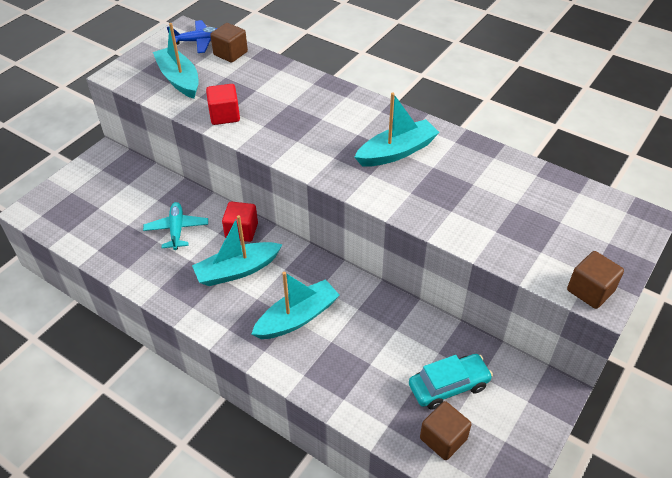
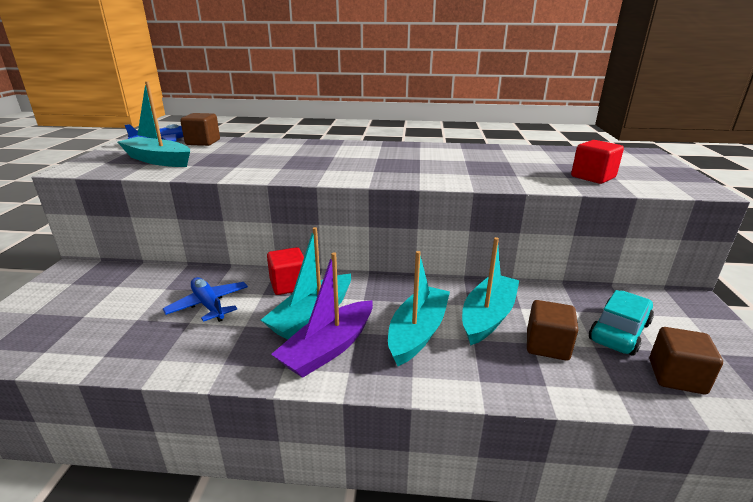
camera: 30 degrees left, 20 degrees down
turquoise plane [143,202,208,250] -> blue plane [163,277,248,322]
red cube [206,84,240,125] -> red cube moved to [571,140,624,184]
turquoise boat [355,93,440,167] -> turquoise boat moved to [462,237,519,346]
brown cube [567,251,624,309] -> brown cube moved to [527,300,578,361]
none -> purple boat [271,252,373,378]

